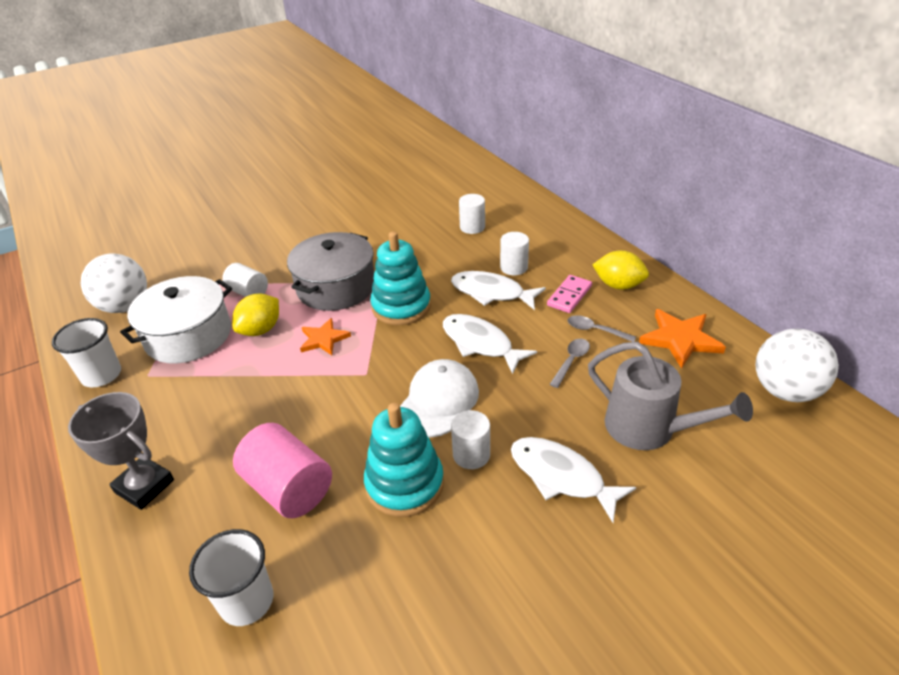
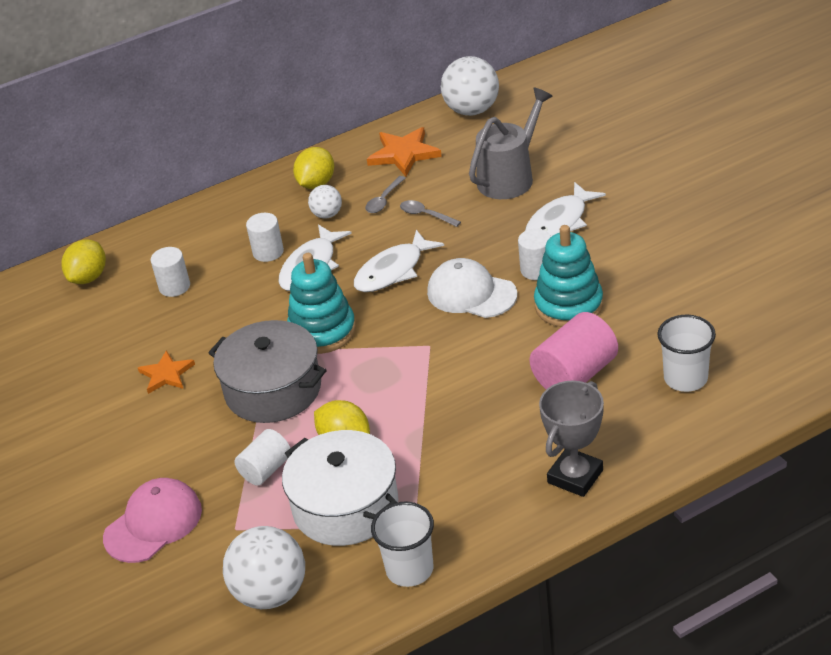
camera: 85 degrees left, 0 degrees up
orange star [300,318,351,355] -> orange star moved to [138,350,195,394]
pink domino [547,275,592,313] -> white ball [308,185,342,219]
none -> yellow lemon [61,240,106,284]
none -> pink cap [103,478,202,563]

